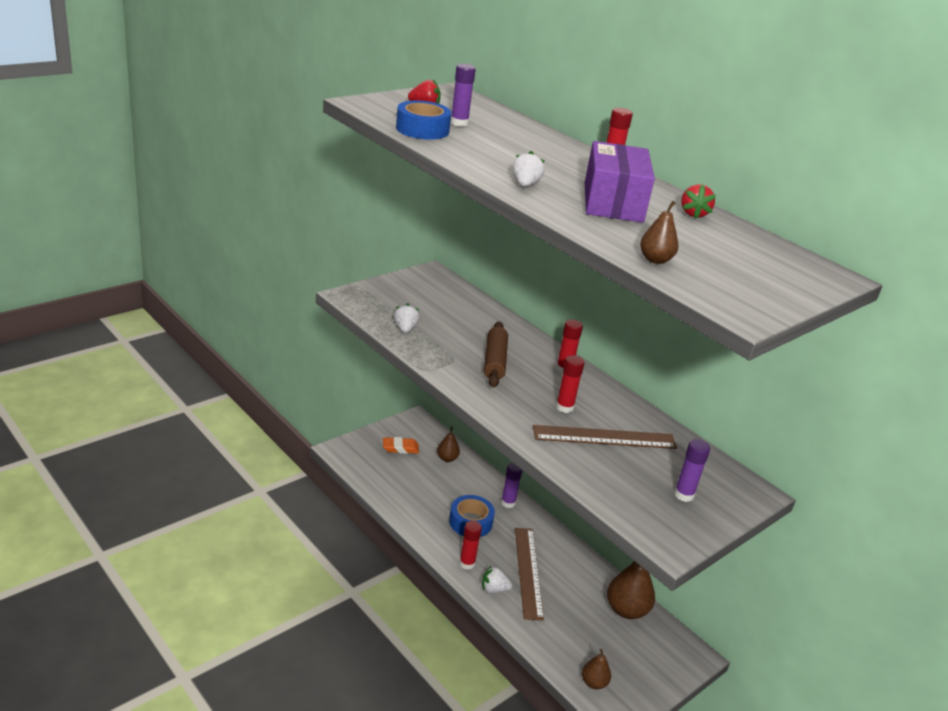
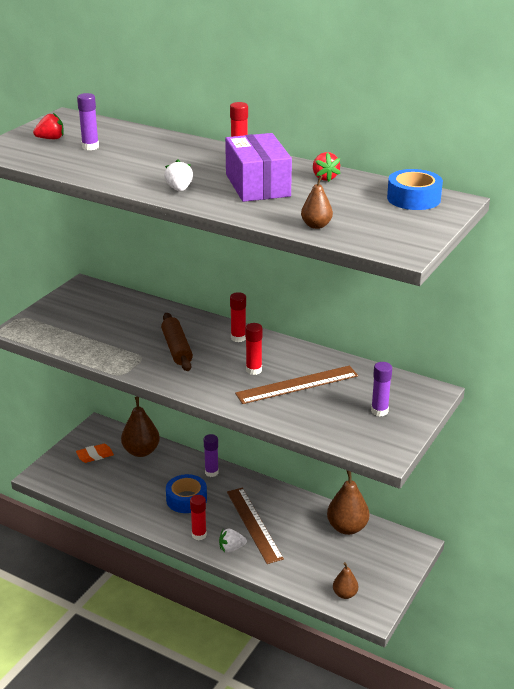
camera: 15 degrees left, 0 degrees up
white strawberry [394,303,420,333] -> none
blue tape [396,100,451,140] -> blue tape moved to [387,169,443,210]
brown pear [437,427,460,462] -> brown pear [121,396,160,457], size x1.78

